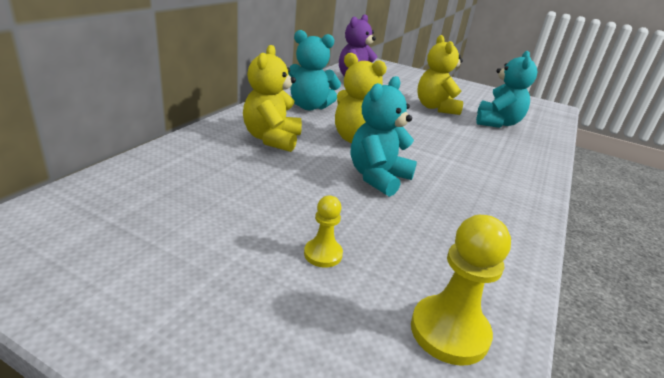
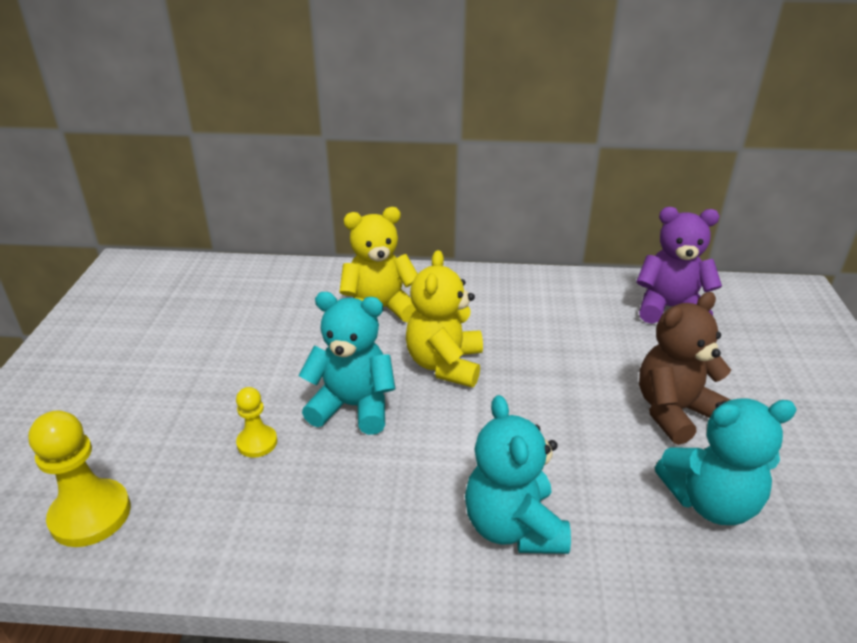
camera: 70 degrees right, 5 degrees up
turquoise teddy bear [288,30,341,110] -> turquoise teddy bear moved to [465,395,571,554]
yellow pawn [304,196,343,268] -> yellow pawn moved to [236,387,277,458]
yellow teddy bear [417,35,463,115] -> brown teddy bear [639,292,731,445]

